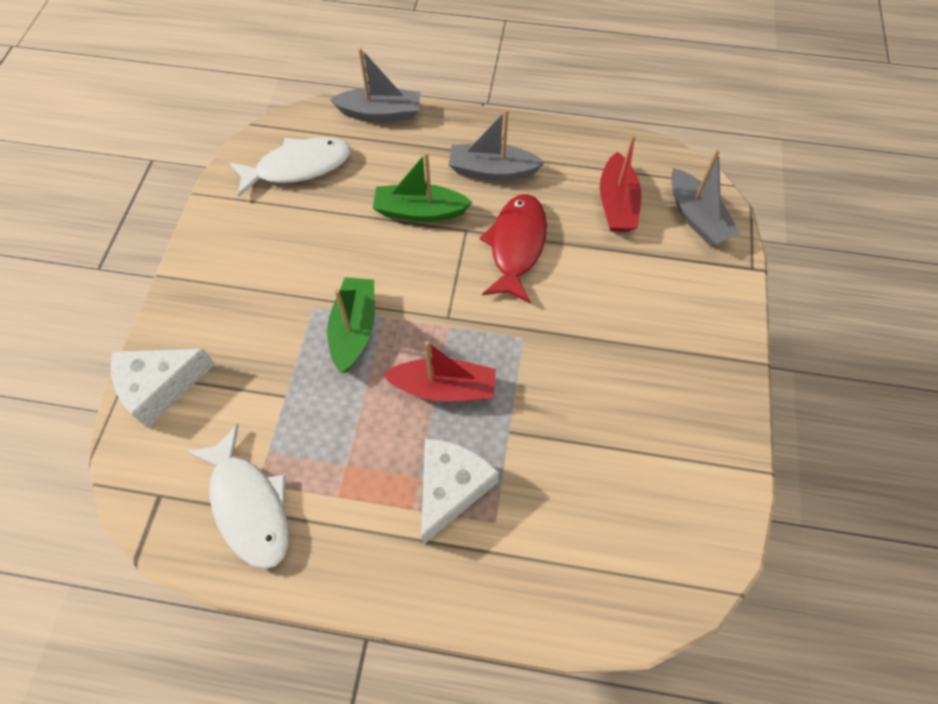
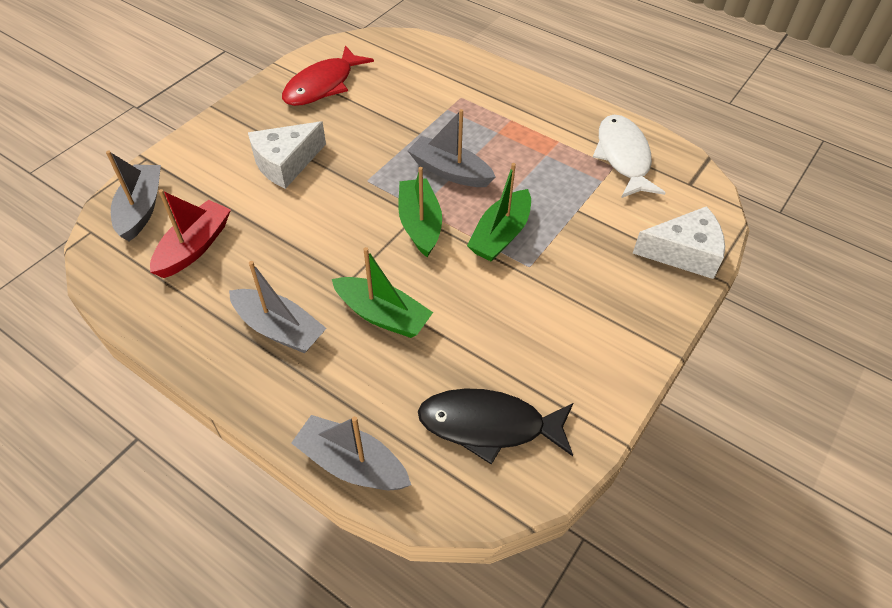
camera: 155 degrees left, 10 degrees down
white fish [230,137,351,197] -> black fish [418,388,573,465]
red boat [382,341,496,401] -> grey boat [407,109,496,187]
white cheese [421,439,499,544] -> white cheese moved to [248,121,326,189]
red fish [480,194,547,304] -> red fish moved to [282,45,374,106]
none -> green boat [398,167,442,257]

